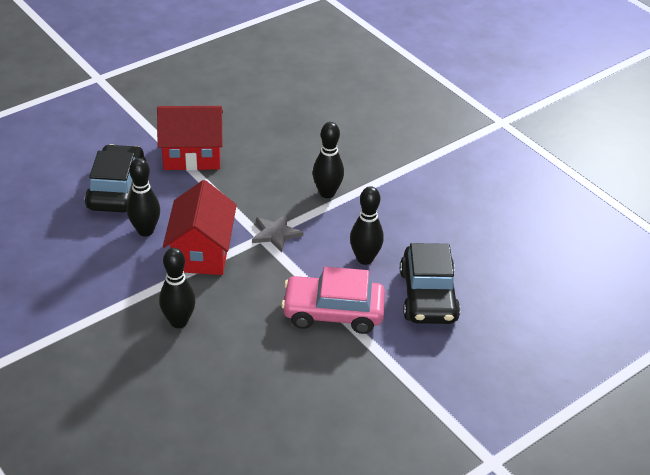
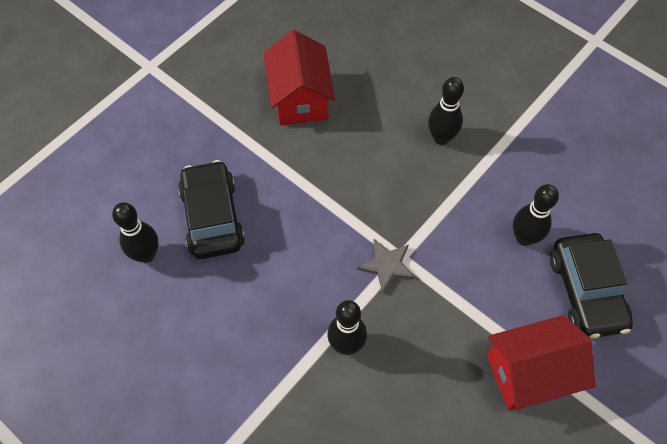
camera: 170 degrees right, 20 degrees up
red house [163,180,237,275] -> red house moved to [264,30,335,125]
pink car [281,267,385,334] -> none
black bowling pin [350,186,384,265] -> black bowling pin moved to [112,202,159,263]

